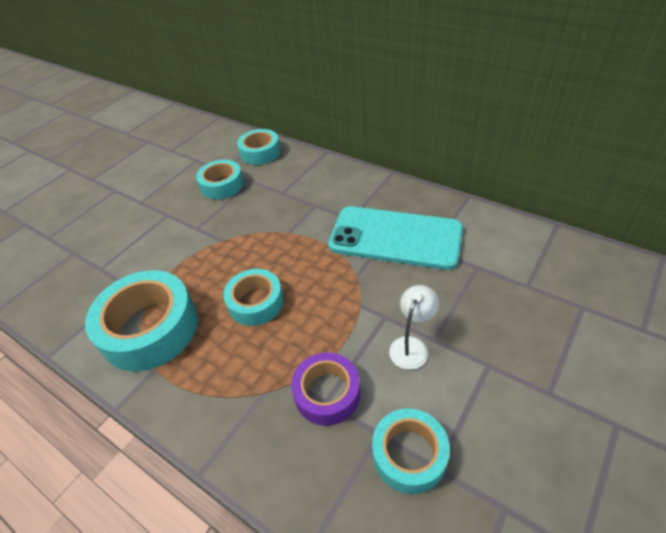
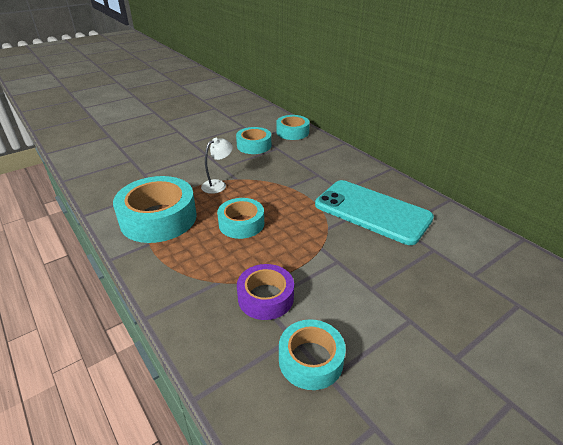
camera: 15 degrees right, 10 degrees down
white lamp [389,285,439,370] -> white lamp moved to [201,138,233,194]

